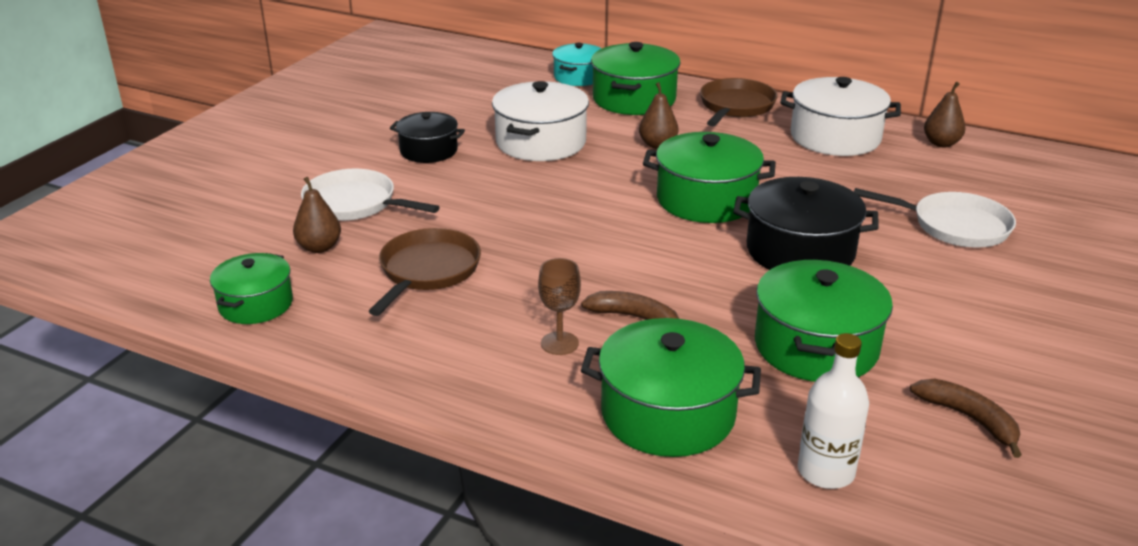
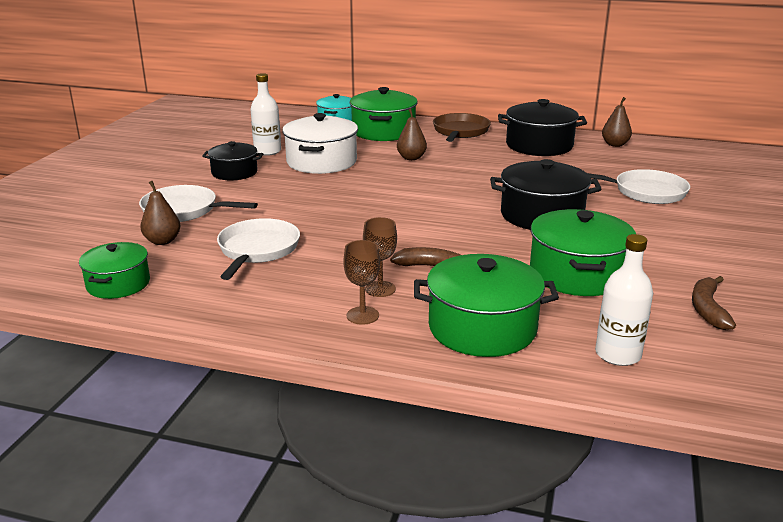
camera: 10 degrees left, 5 degrees down
brown pan [369,228,481,316] -> white pan [217,218,300,280]
green pot [643,132,776,223] -> none
white pot [780,77,901,156] -> black pot [498,99,587,156]
brown banana [910,379,1022,458] -> brown banana turned 120 degrees counterclockwise [692,276,736,330]
none -> white bottle [250,73,281,156]
none -> brown goblet [343,240,380,325]

